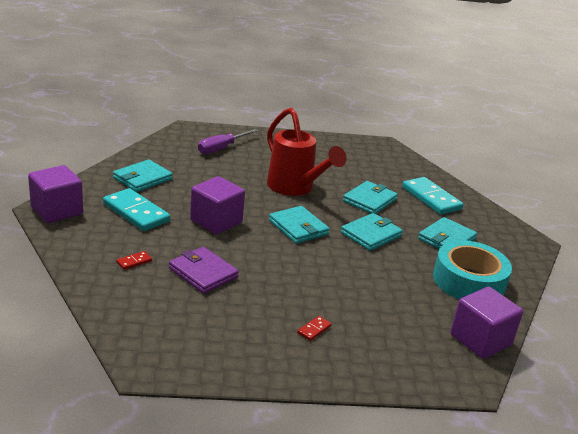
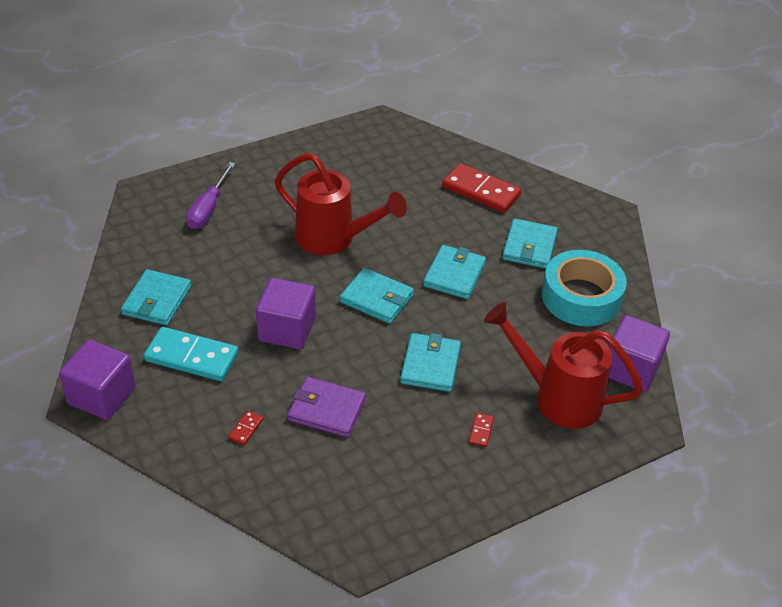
camera: 25 degrees left, 15 degrees up
turquoise wallet [343,181,398,214] -> turquoise wallet moved to [400,333,461,392]
turquoise domino [402,177,464,215] -> red domino [442,163,522,213]
none -> red watering can [484,302,643,429]

